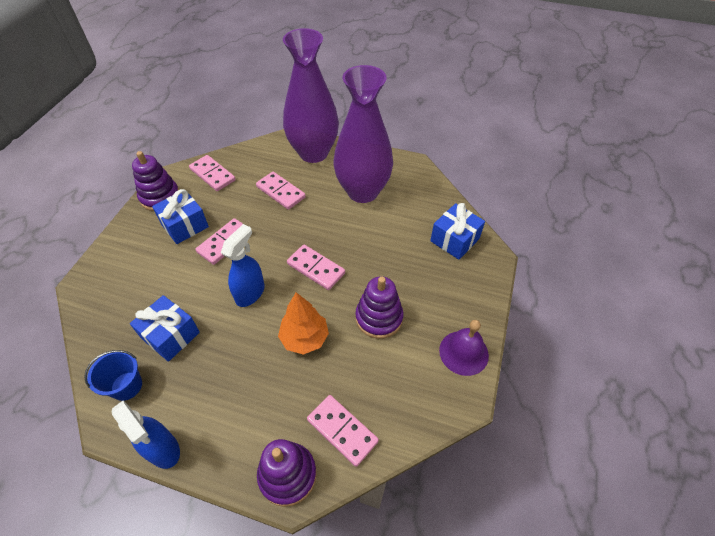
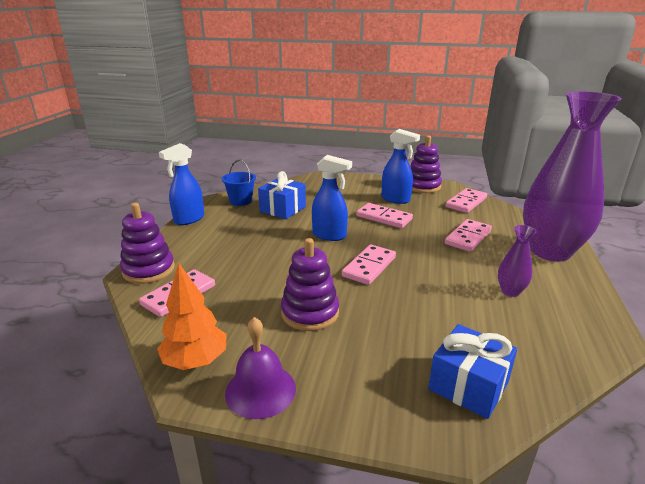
camera: 85 degrees right, 25 degrees down
blue gift [152,189,209,244] -> blue spray bottle [381,129,420,204]
orange tree [278,292,329,355] -> orange tree moved to [157,263,227,370]
purple vase [334,65,393,203] -> purple vase [498,225,537,297], size x0.40

